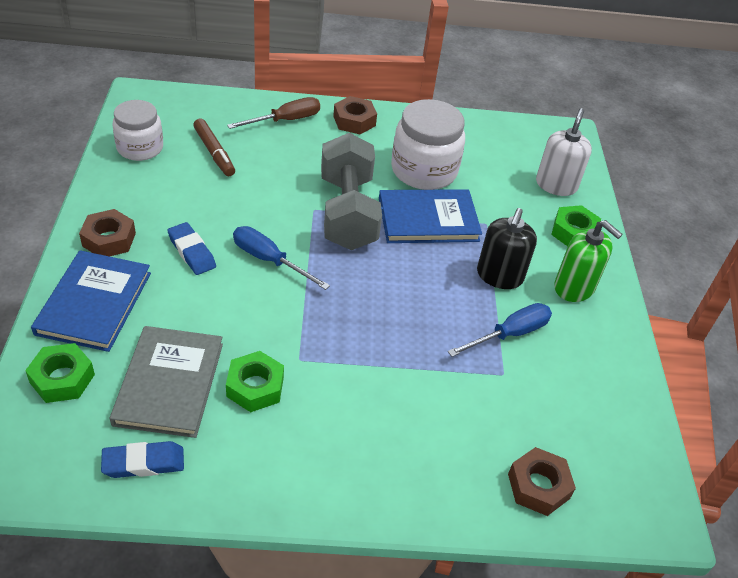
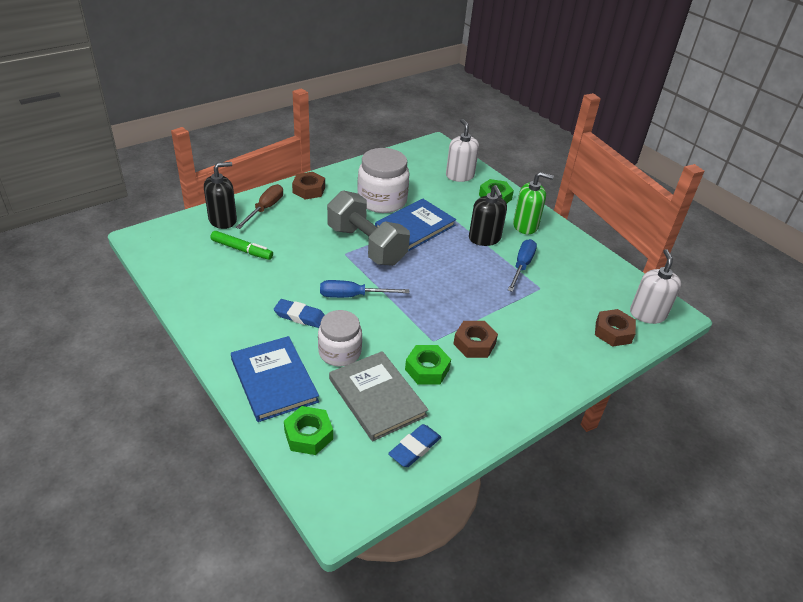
camera: 35 degrees left, 5 degrees down
brown nut [79,209,136,257] -> brown nut moved to [453,321,498,358]
white jar [112,100,163,161] -> white jar moved to [318,310,362,366]
brown marker [193,118,235,176] -> green marker [210,231,273,260]
none -> black soap dispenser [204,162,237,229]
none -> white soap dispenser [630,249,681,324]

